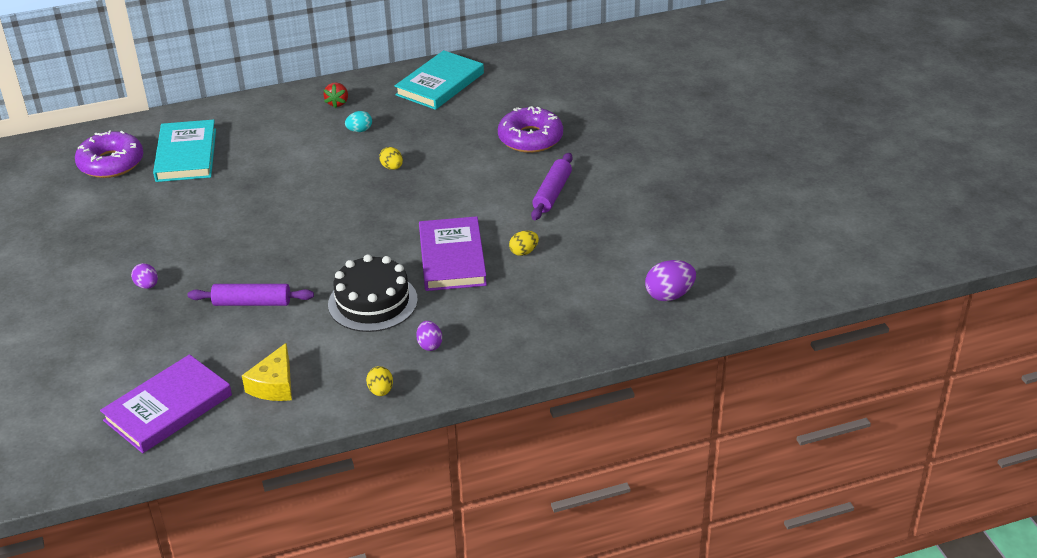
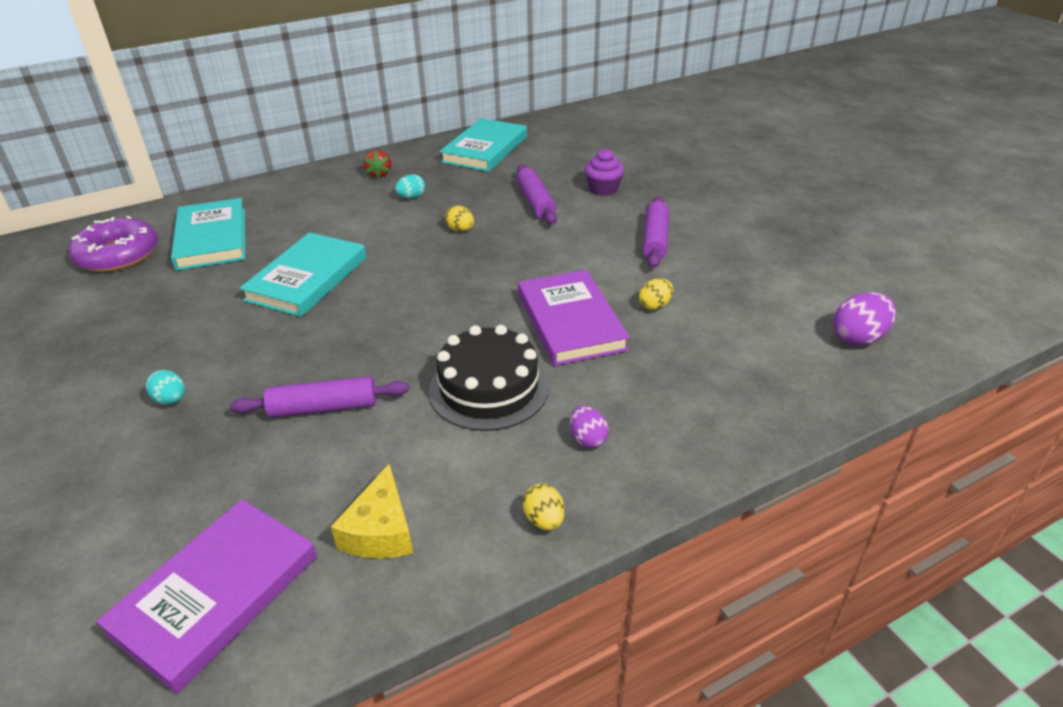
camera: 10 degrees left, 0 degrees up
purple egg [131,263,158,289] -> turquoise egg [146,370,185,405]
purple donut [498,106,563,153] -> purple cupcake [585,149,625,196]
none -> turquoise book [239,232,367,317]
none -> purple rolling pin [517,164,557,225]

